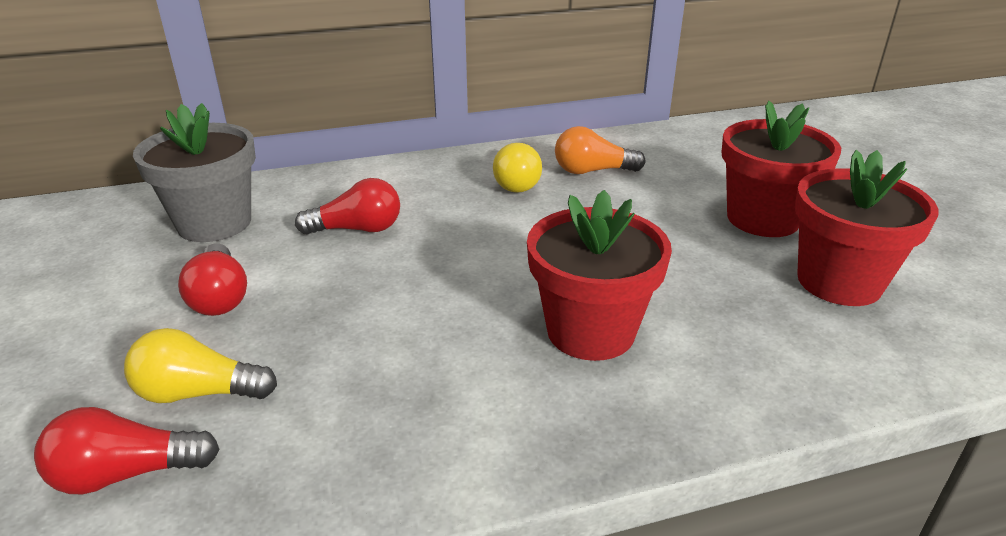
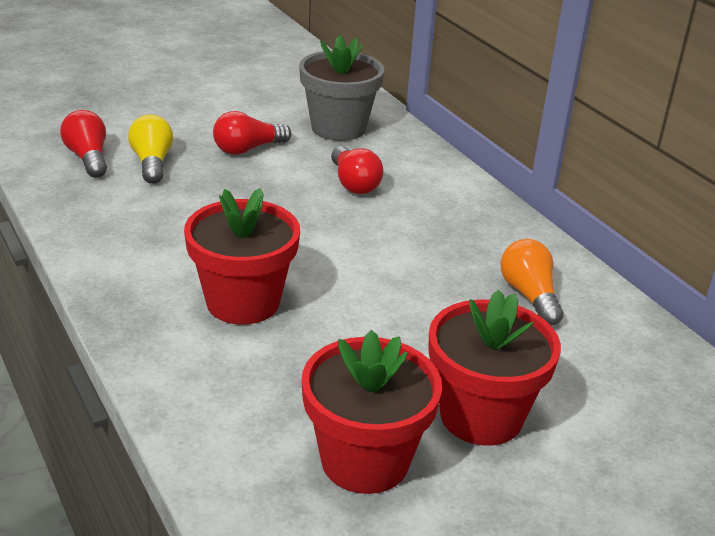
camera: 75 degrees right, 0 degrees up
yellow light bulb [493,143,542,193] -> none

